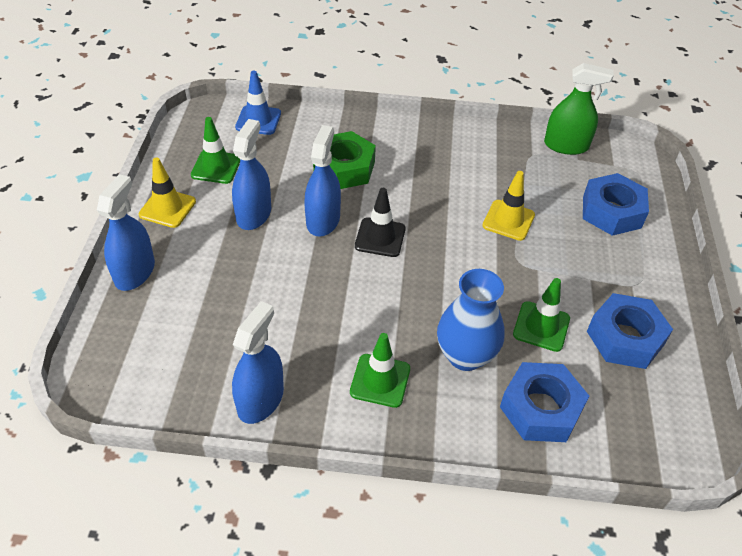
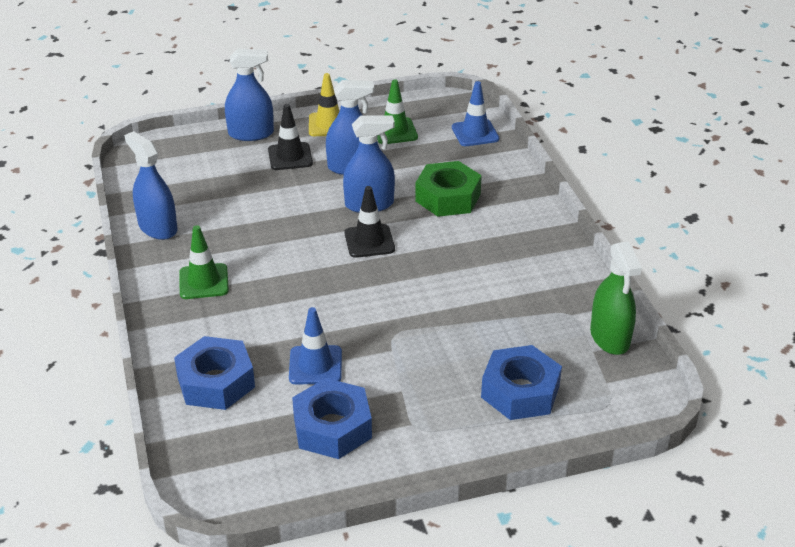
camera: 70 degrees right, 10 degrees down
blue spray bottle [232,301,284,424] -> blue spray bottle turned 135 degrees counterclockwise [124,131,177,240]
blue vase [437,269,505,371] -> none
yellow traffic cone [482,171,535,241] -> none
green traffic cone [513,278,570,352] -> blue traffic cone [289,307,342,385]
none -> black traffic cone [268,104,313,170]

